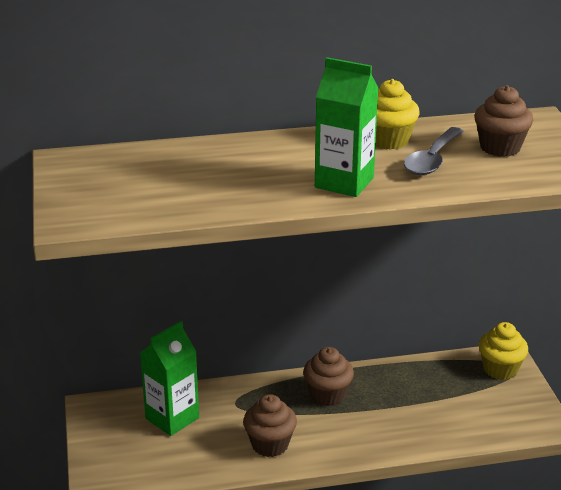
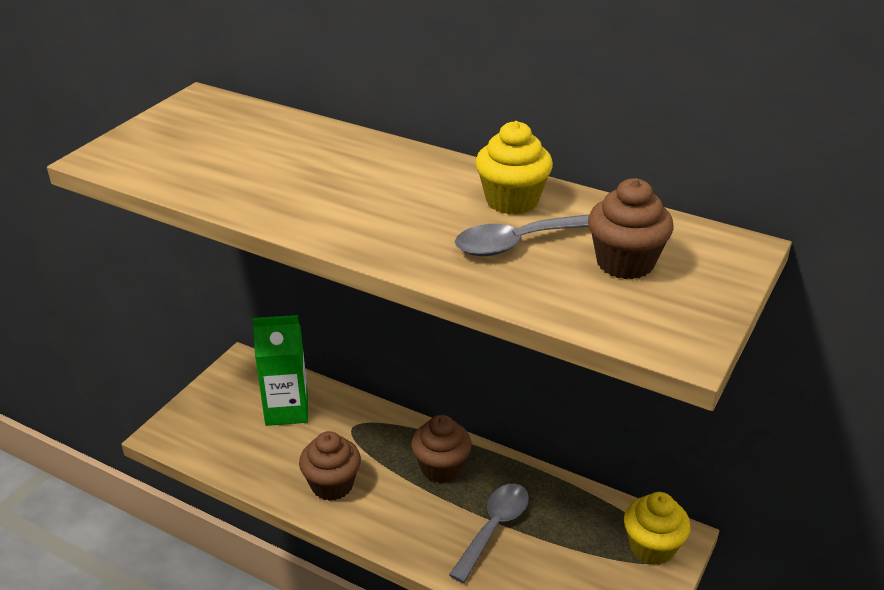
camera: 40 degrees right, 5 degrees up
green carton [315,57,378,197] -> none
none -> grey spoon [449,484,529,583]

